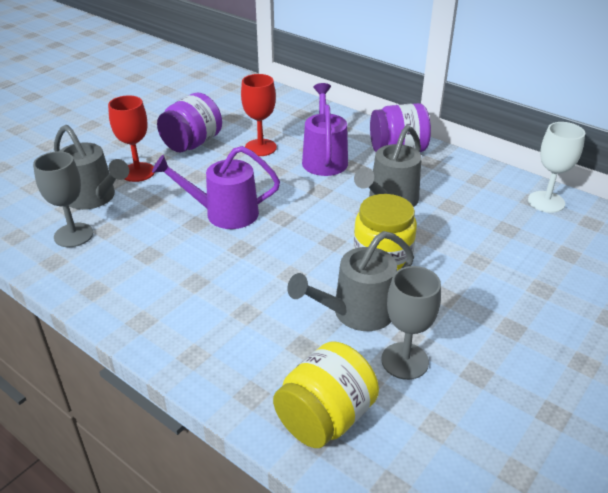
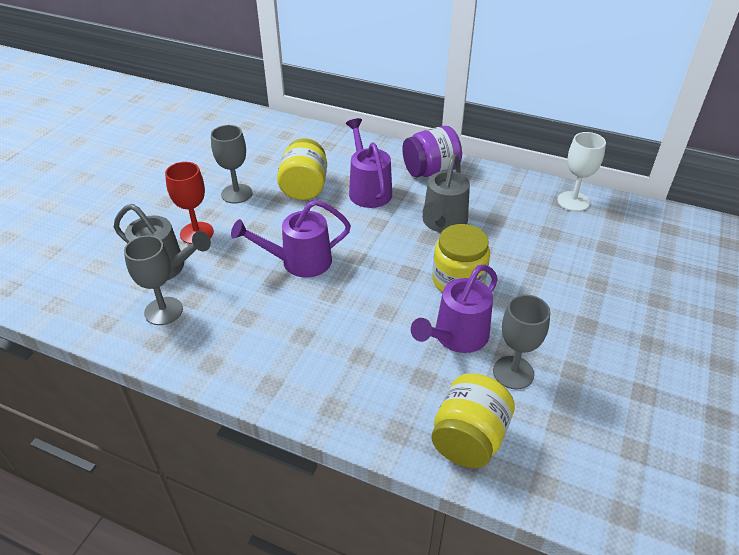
camera: 15 degrees left, 5 degrees up
purple jar [157,93,222,153] -> grey goblet [211,125,253,204]
red goblet [241,74,277,156] -> yellow jar [277,139,327,200]
grey watering can [287,231,414,331] -> purple watering can [411,264,498,353]

